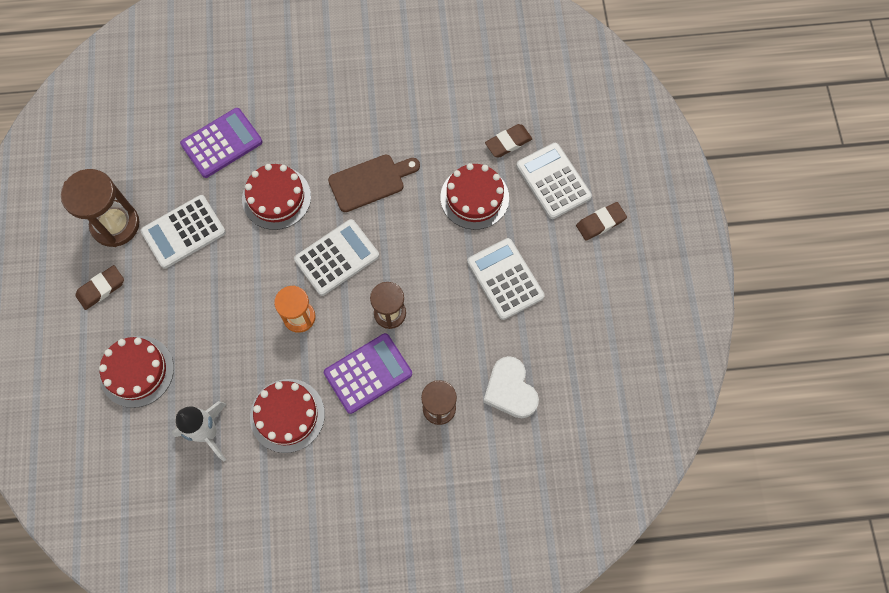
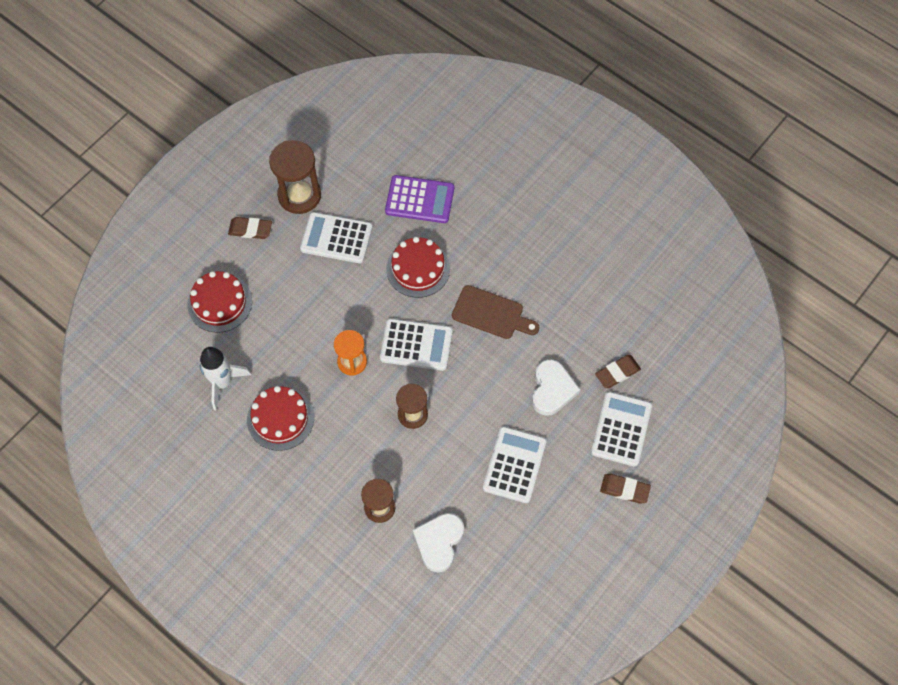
camera: 45 degrees right, 5 degrees down
purple calculator [324,333,412,414] -> none
red cake [440,163,509,230] -> white heart [532,359,580,416]
brown eraser [485,124,532,157] -> brown eraser turned 45 degrees counterclockwise [595,355,641,388]

